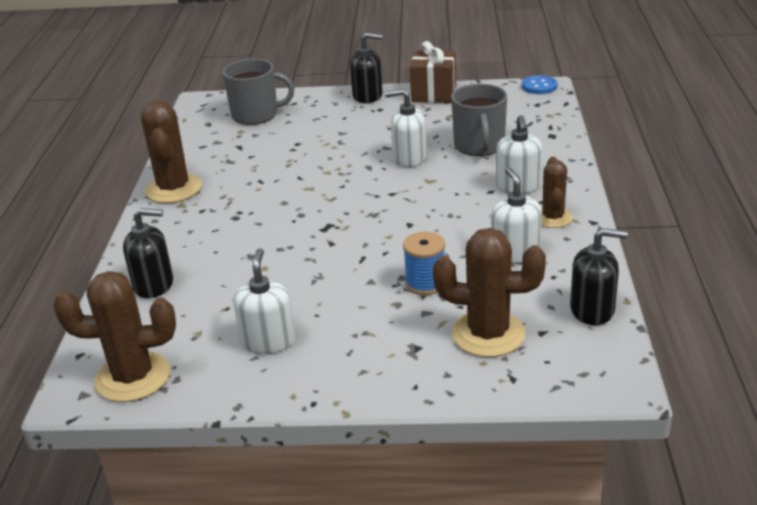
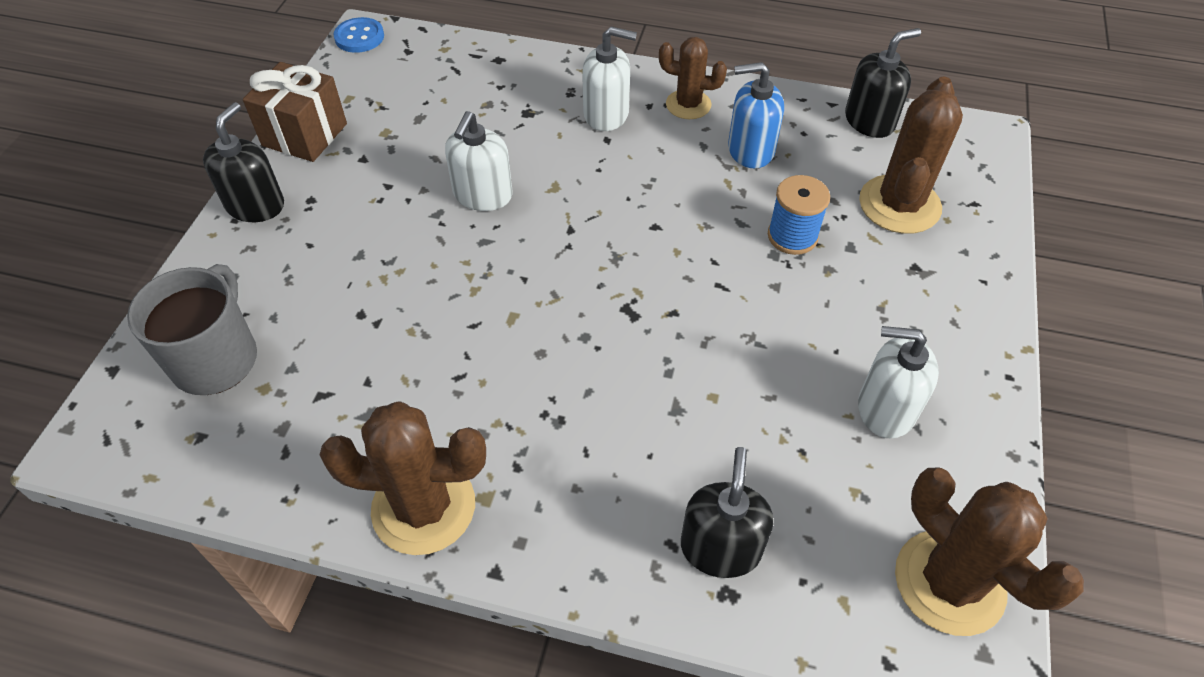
camera: 80 degrees left, 20 degrees up
brown cactus [53,271,176,402] -> brown cactus turned 45 degrees counterclockwise [895,468,1084,636]
grey mug [451,84,507,156] -> none
white soap dispenser [491,167,542,263] -> blue soap dispenser [728,62,784,168]
black soap dispenser [570,228,627,325] -> black soap dispenser turned 45 degrees clockwise [845,28,921,138]

